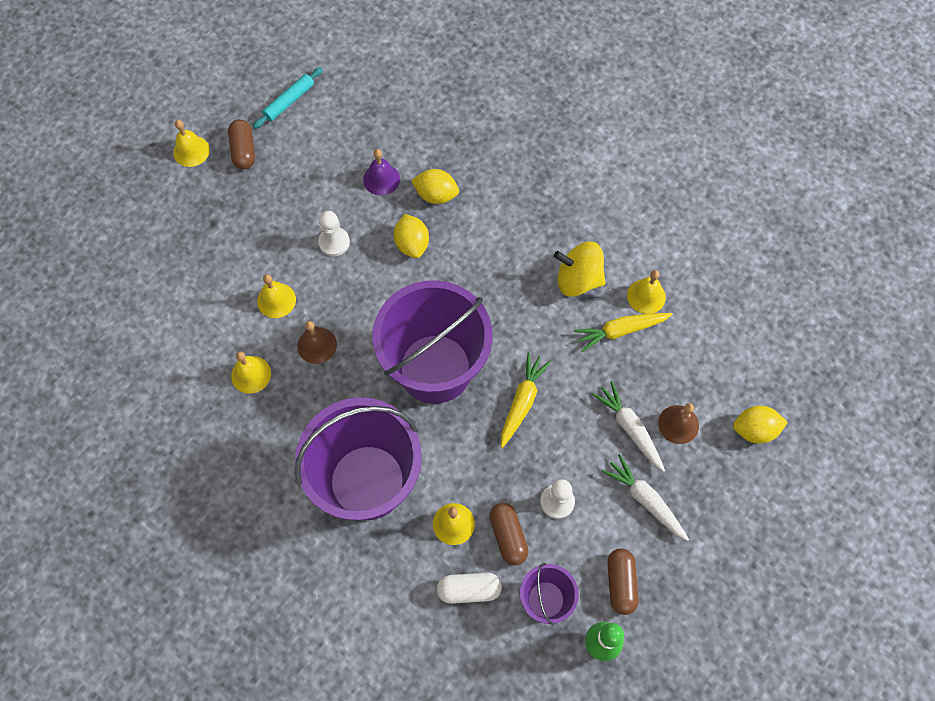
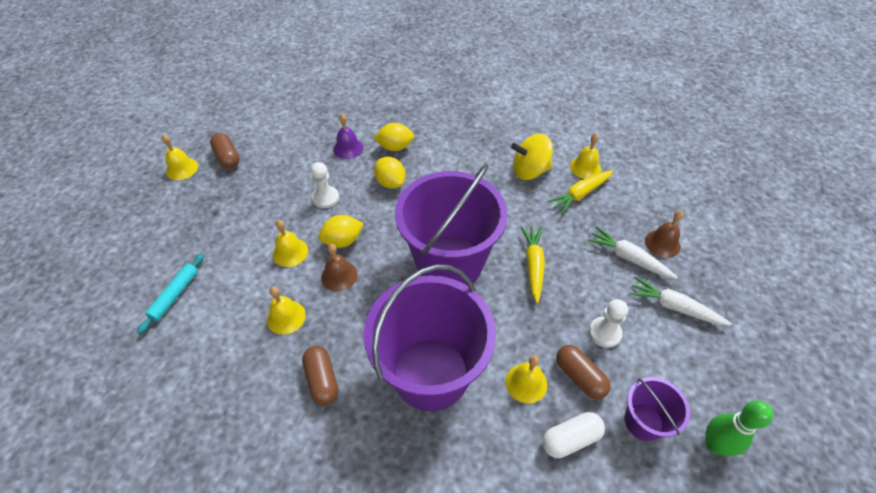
camera: 20 degrees left, 15 degrees down
turquoise rolling pin [253,67,323,129] -> turquoise rolling pin moved to [137,253,205,334]
brown capsule [608,549,639,615] -> brown capsule moved to [302,346,338,405]
yellow lemon [733,406,788,444] -> yellow lemon moved to [318,215,364,248]

